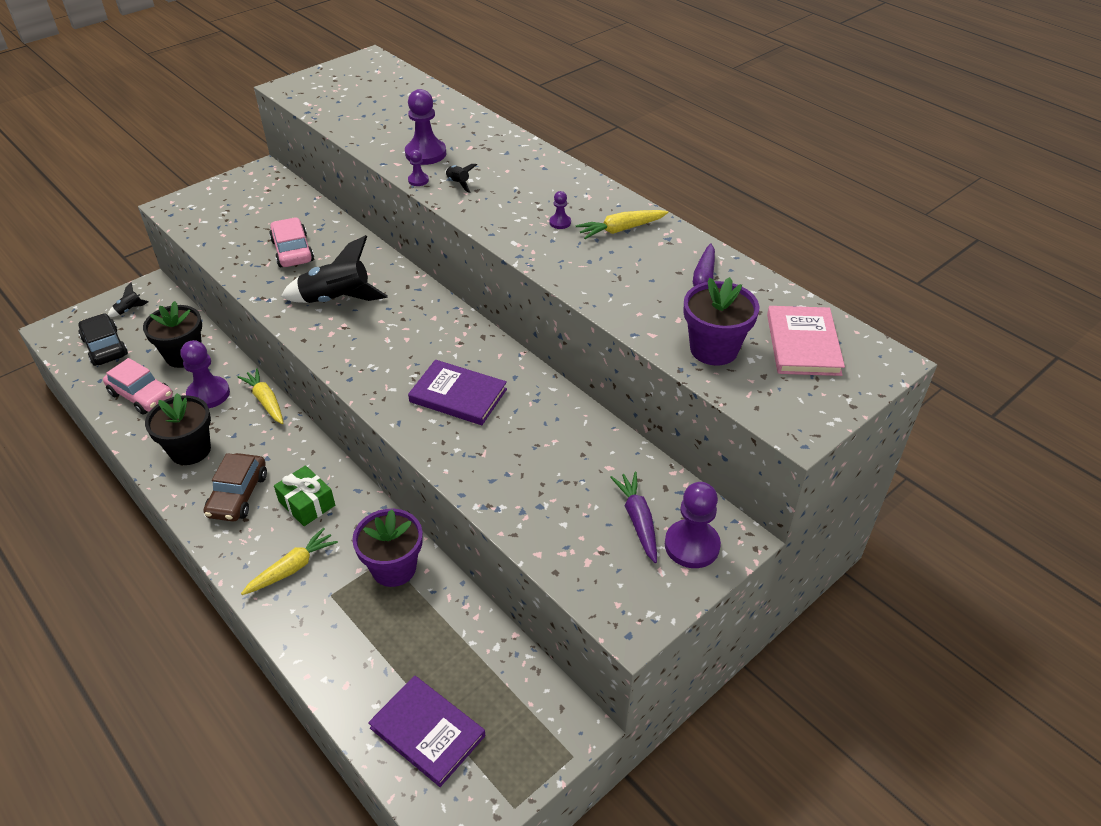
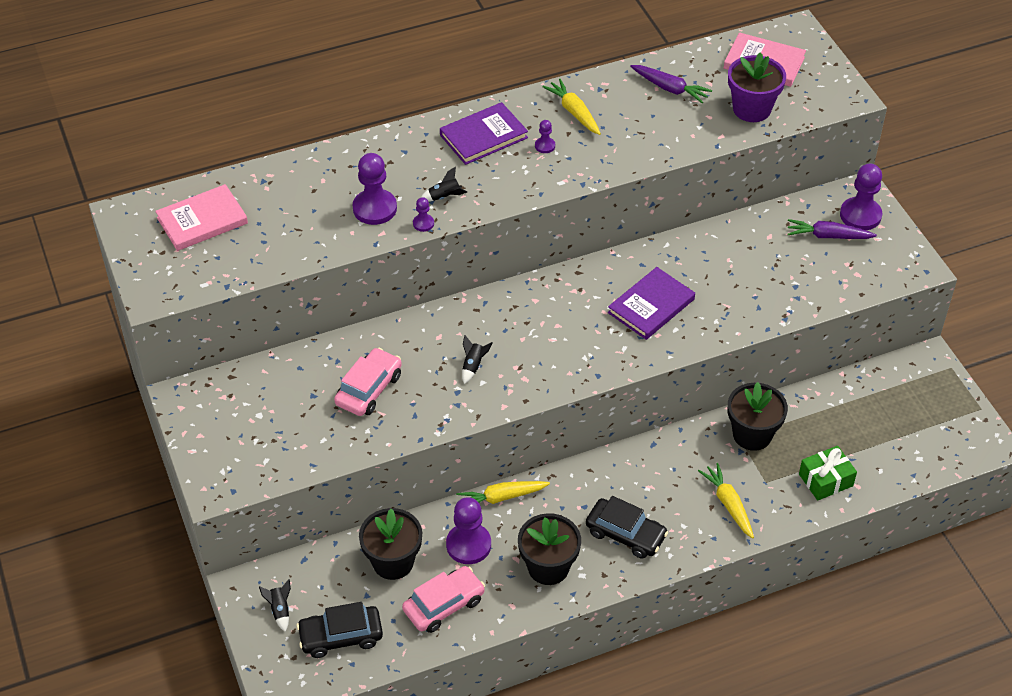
camera: 70 degrees left, 5 degrees up
brown car [203,453,267,522] -> black car [586,496,668,559]
pink car [269,217,314,267] -> pink car turned 120 degrees clockwise [334,348,402,416]
green gift [274,465,335,526] -> green gift moved to [799,446,857,501]
black rocket [281,235,388,303] -> black rocket [462,335,492,384], size x0.45
purple flower pot [352,509,423,587] -> black flower pot [728,382,788,451]
purple book [368,676,485,787] -> purple book moved to [440,102,528,165]
yellow carrot [576,210,668,239] -> yellow carrot turned 150 degrees clockwise [542,79,601,135]
none -> pink book [155,184,248,251]

